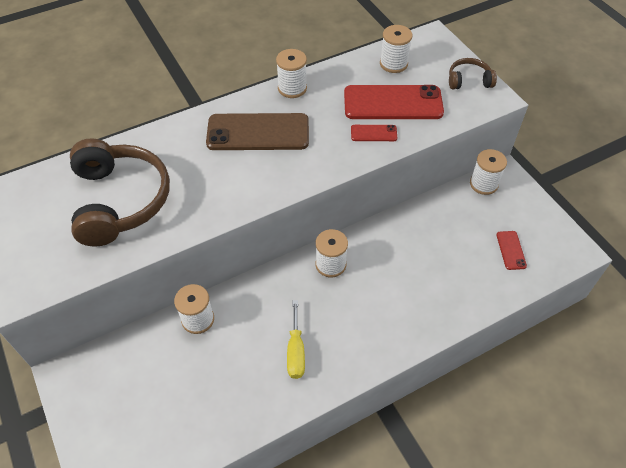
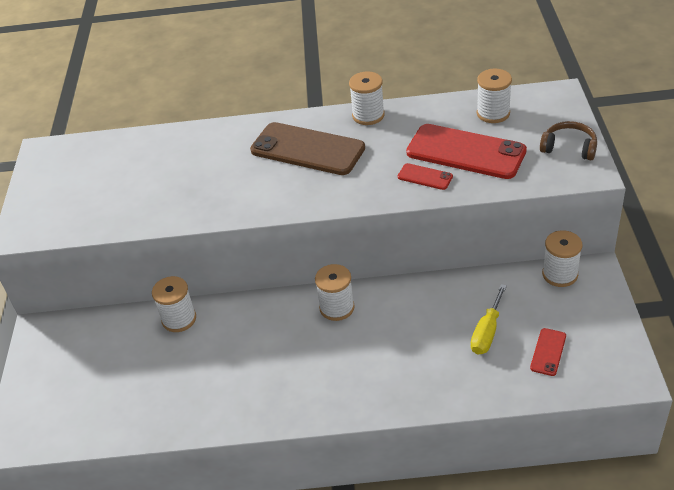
camera: 30 degrees right, 10 degrees down
brown headphones [70,138,170,246] -> none
yellow screwdriver [287,300,305,379] -> yellow screwdriver moved to [471,284,507,355]

